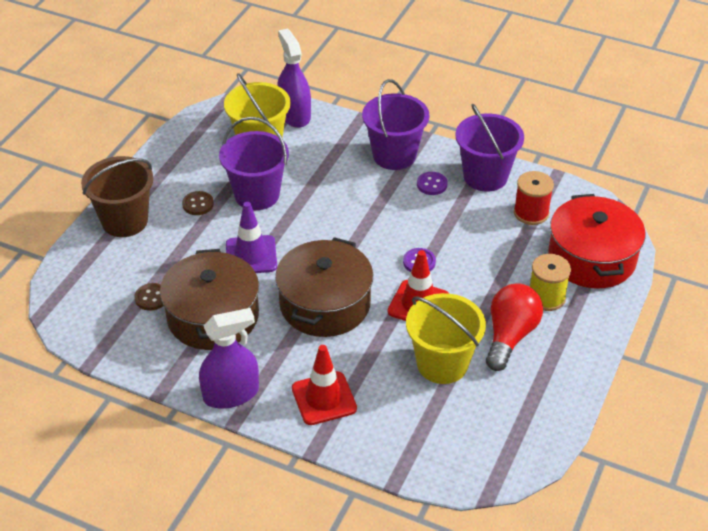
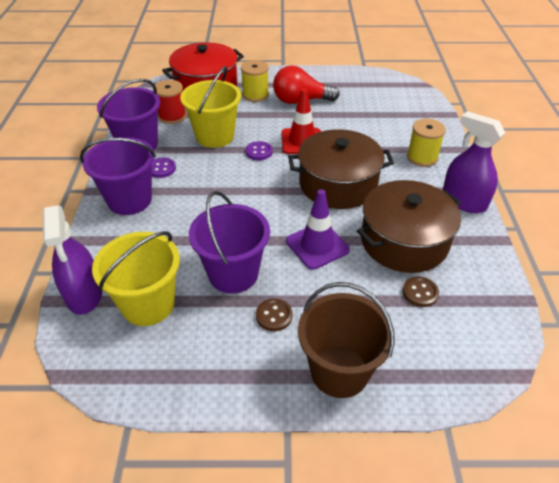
camera: 115 degrees left, 0 degrees up
purple spray bottle [277,29,311,128] -> purple spray bottle turned 60 degrees counterclockwise [42,205,102,315]
red traffic cone [292,345,357,425] -> yellow spool [407,119,446,167]
yellow bucket [406,293,486,384] -> yellow bucket moved to [180,66,241,148]

